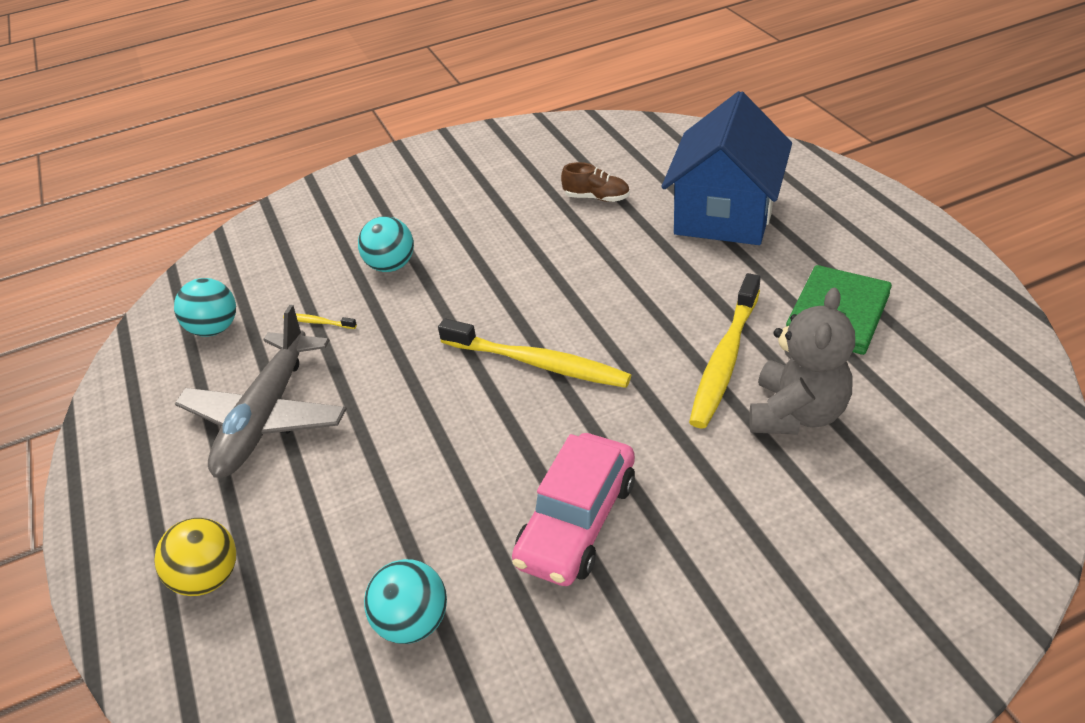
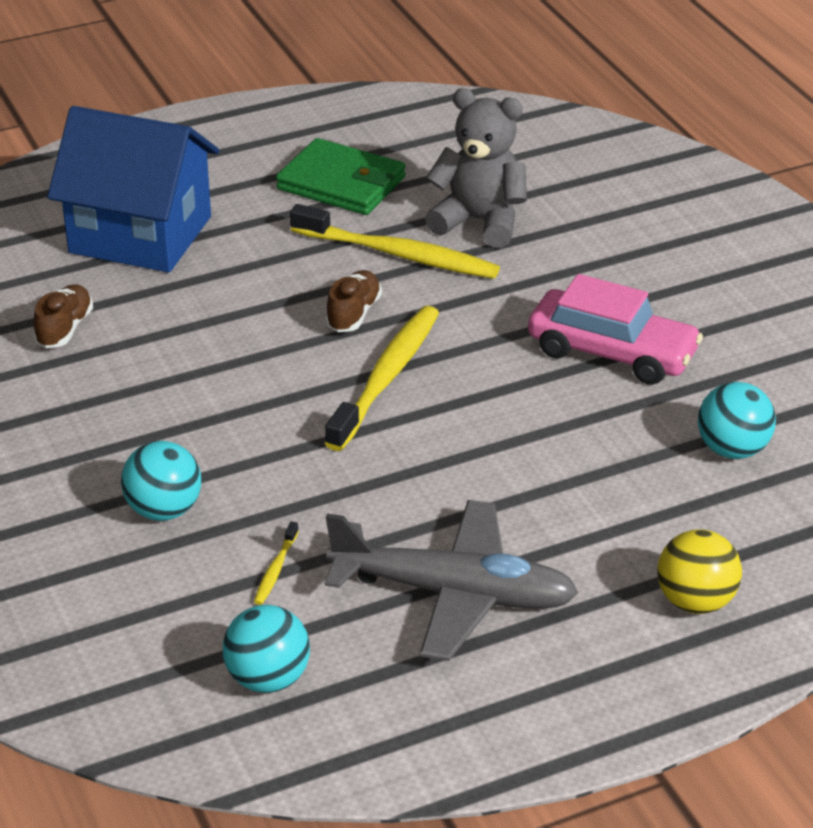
camera: 95 degrees left, 5 degrees down
none -> brown shoe [325,270,382,332]

